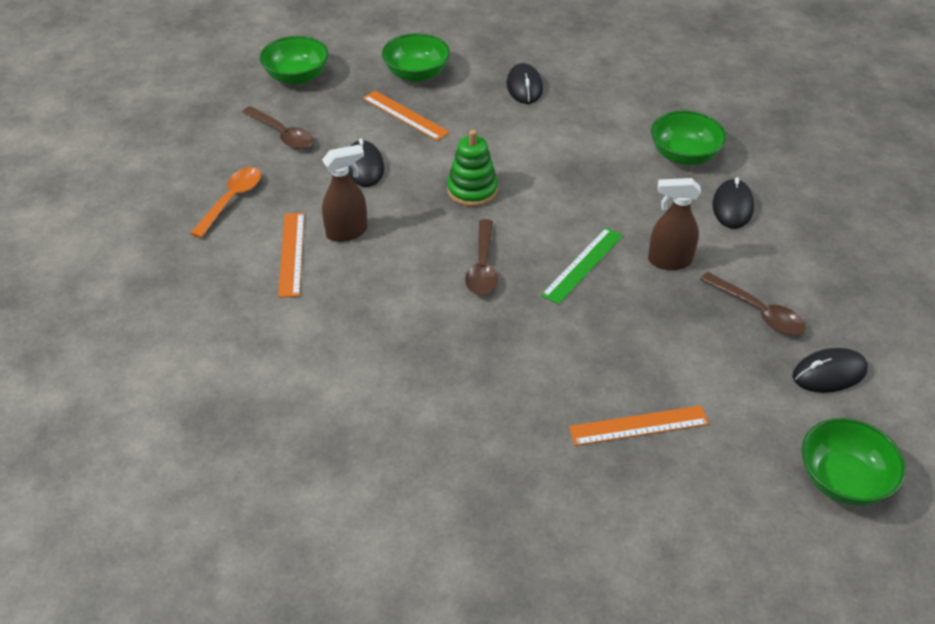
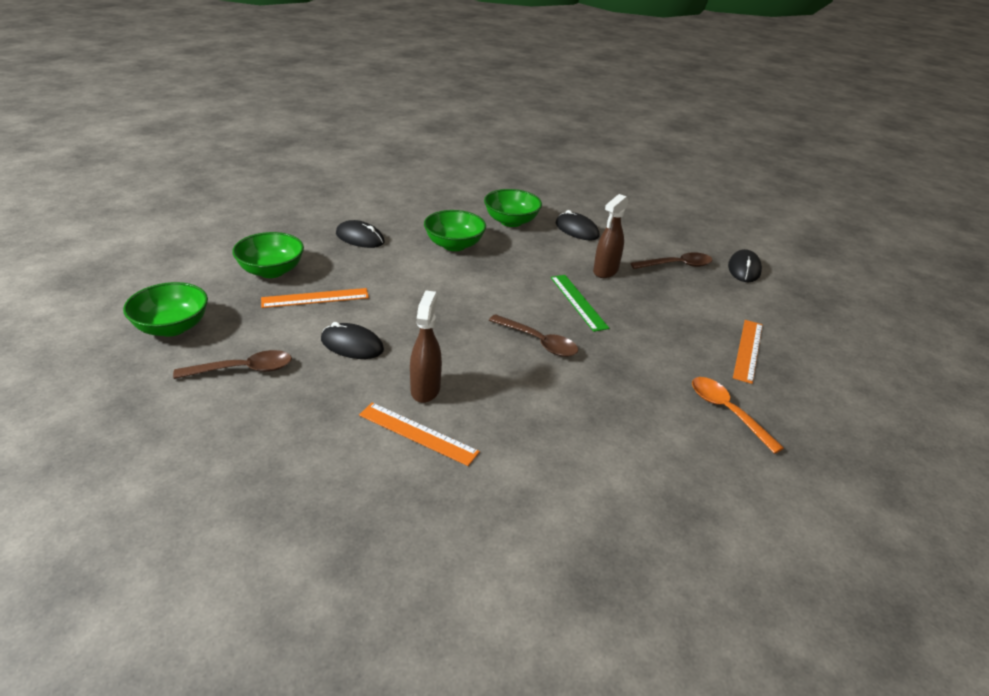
camera: 60 degrees left, 10 degrees down
orange spoon [190,167,261,238] -> orange spoon moved to [692,377,784,454]
green stacking toy [447,130,498,207] -> none
green bowl [802,418,906,506] -> green bowl moved to [424,210,486,251]

